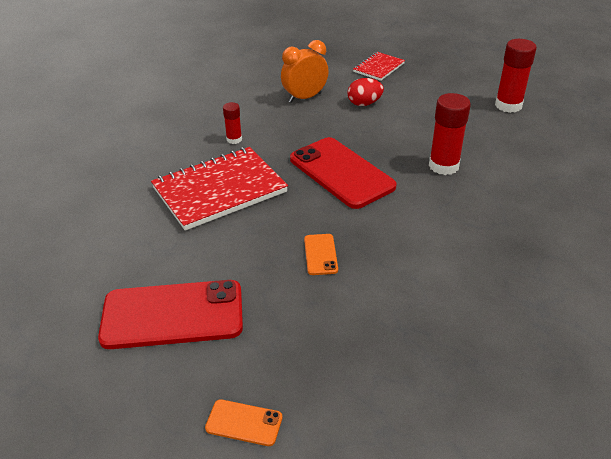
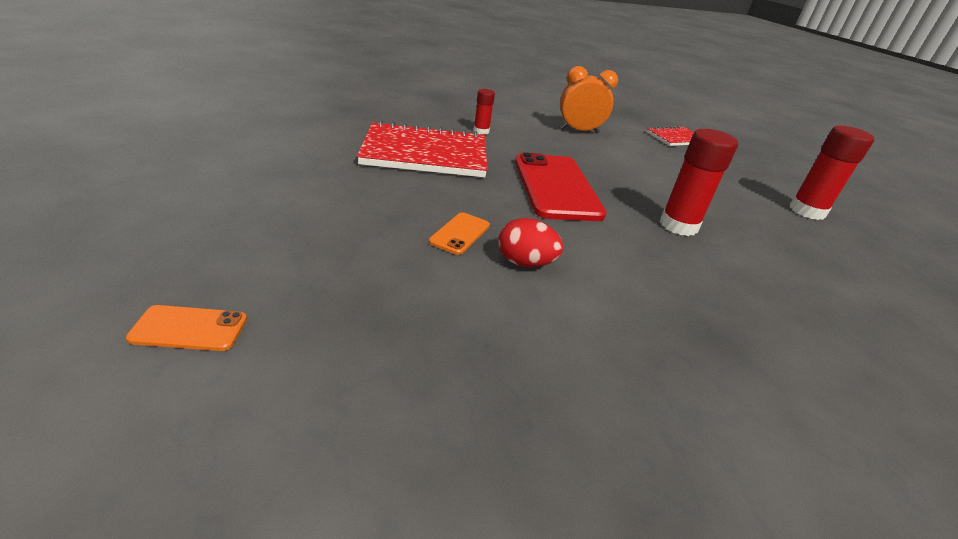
camera: 25 degrees right, 5 degrees down
red phone [98,280,243,349] -> none
orange phone [205,399,282,446] -> orange phone turned 45 degrees counterclockwise [126,305,247,351]
red egg [347,78,384,106] -> red egg moved to [498,218,563,267]

